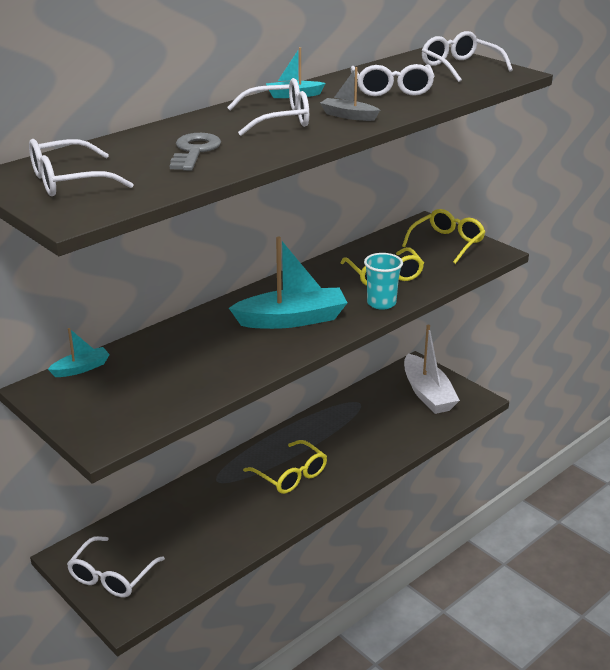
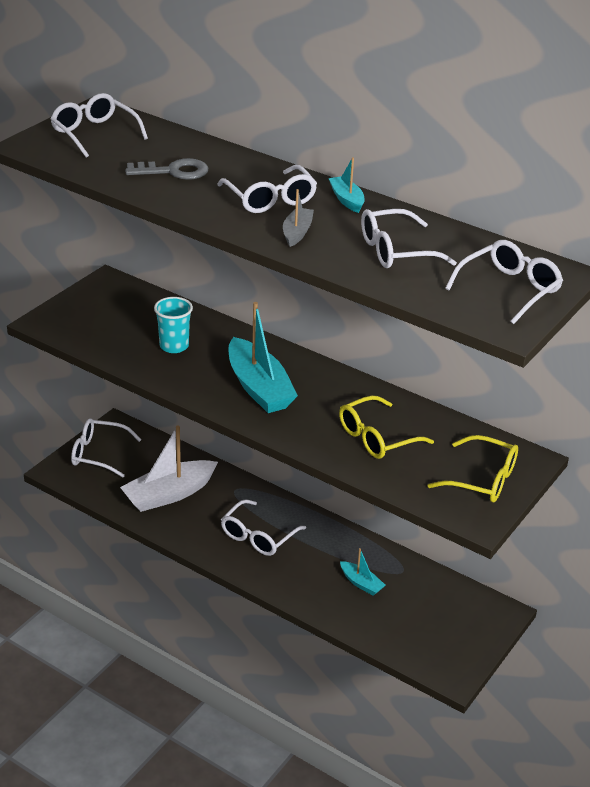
camera: 75 degrees right, 5 degrees up
turquoise boat [48,328,110,377] -> turquoise boat moved to [340,548,386,596]
yellow glasses [243,440,327,494] -> white glasses [221,499,306,556]
turquoise cup [364,253,403,310] -> turquoise cup moved to [154,297,193,353]
white boat [404,325,460,414] -> white boat moved to [120,425,218,512]

